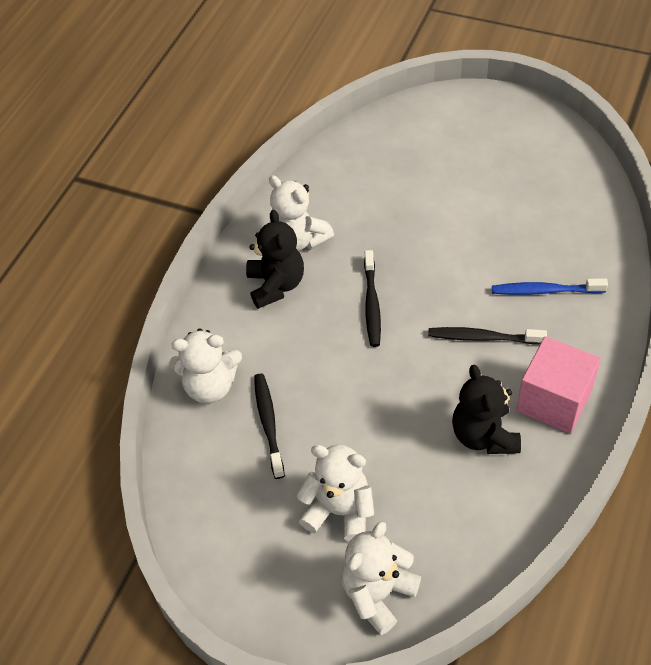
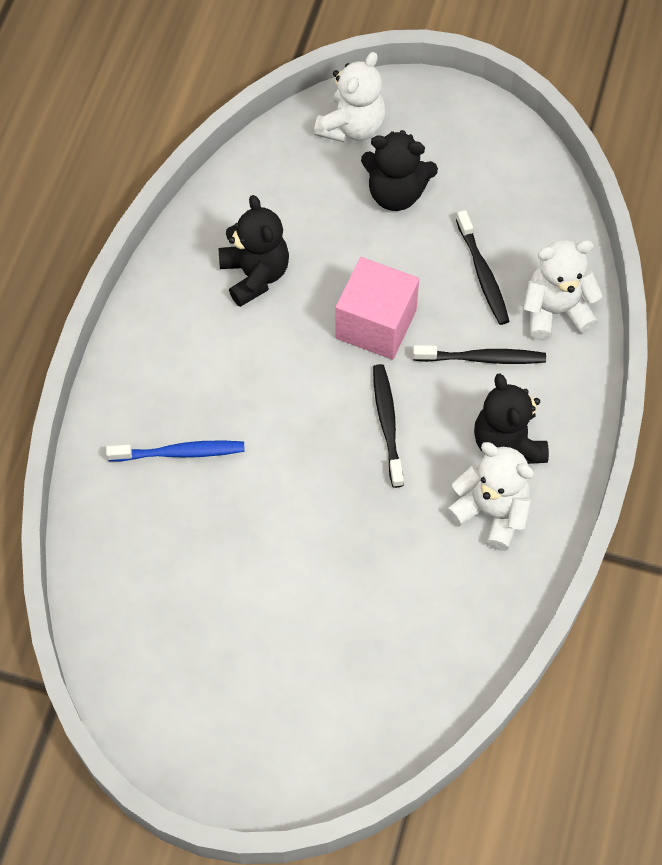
camera: 170 degrees right, 10 degrees up
white teddy bear [297,444,374,542] -> black teddy bear [361,130,438,211]
black toothbrush [428,327,547,345] -> black toothbrush moved to [413,345,546,364]
pink cube [516,336,601,434] -> pink cube moved to [335,257,419,360]

